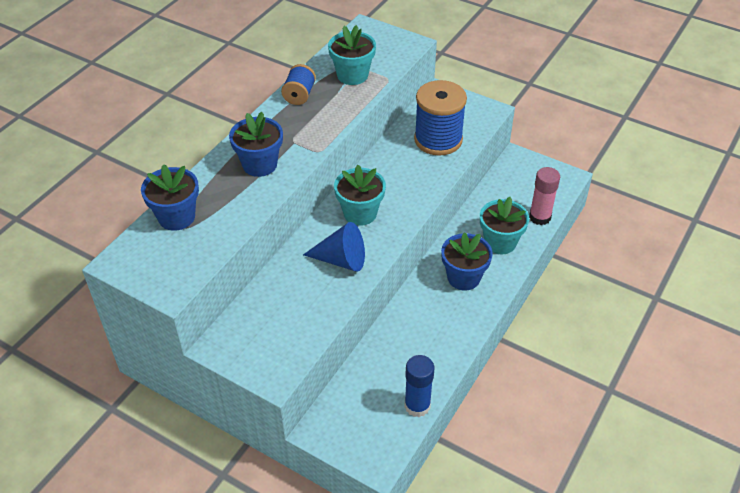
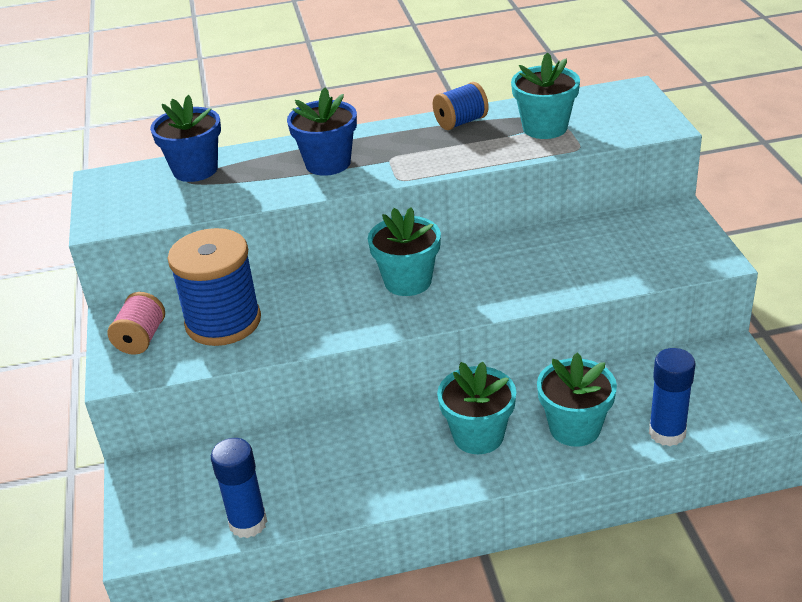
camera: 50 degrees right, 10 degrees down
blue cone [303,222,365,272] -> none
blue spool [414,80,467,156] -> blue spool moved to [167,228,261,346]
blue flower pot [441,233,493,290] -> turquoise flower pot [437,362,516,454]
pink glue stick [529,167,560,225] -> blue glue stick [649,348,696,446]
none -> pink spool [108,292,165,355]

